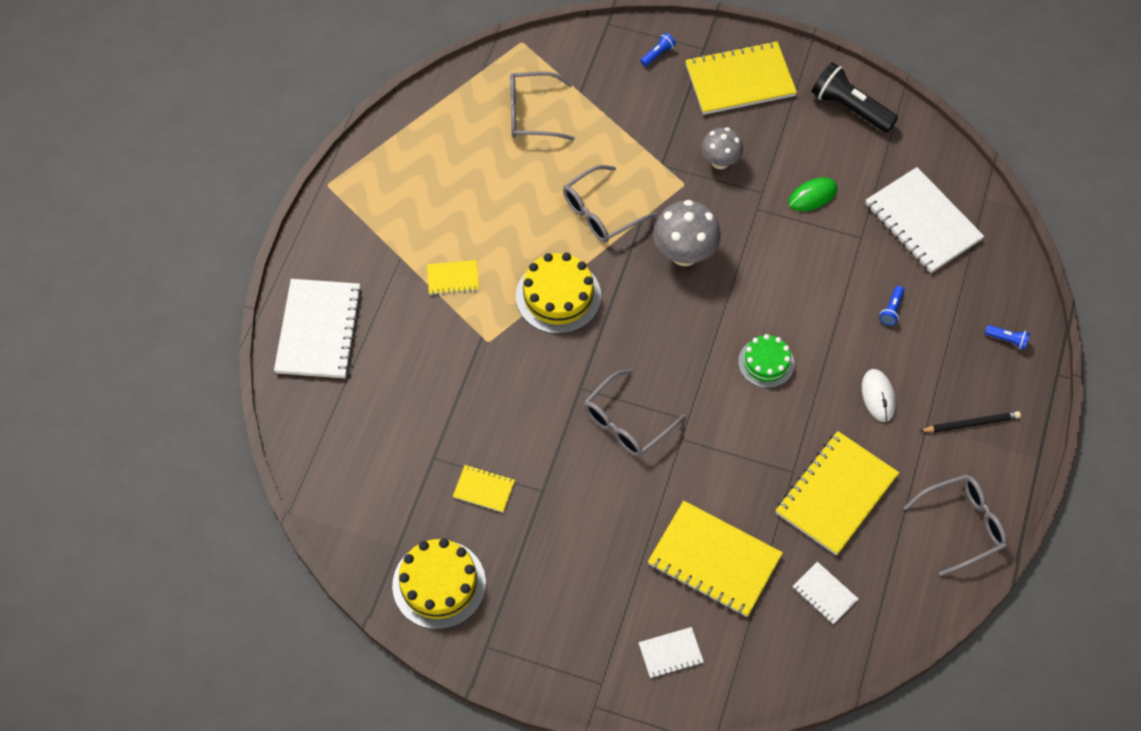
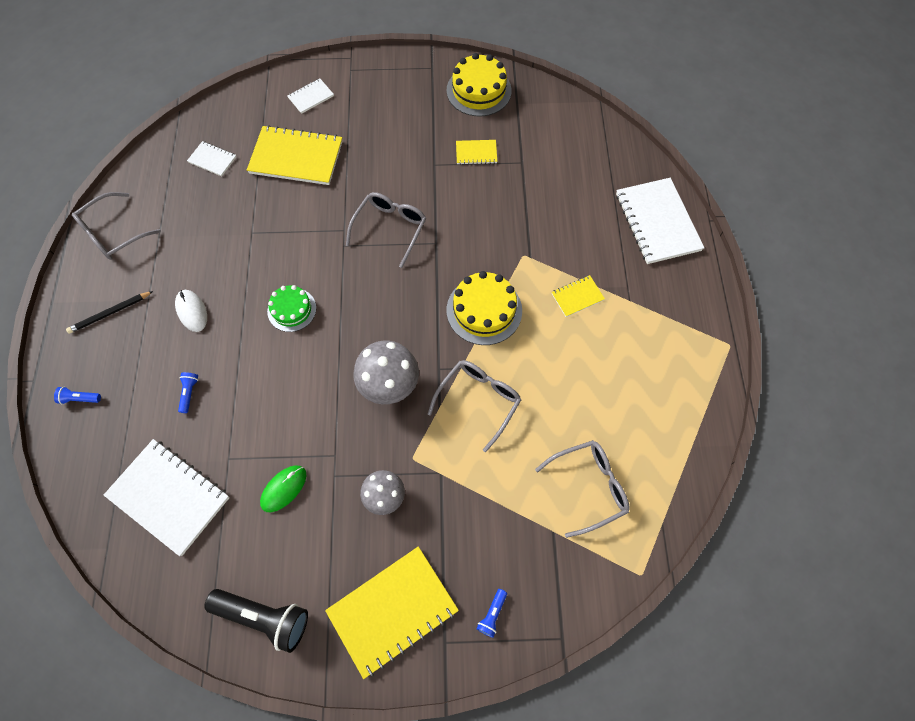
camera: 160 degrees right, 5 degrees up
yellow notebook [775,431,899,555] -> none

